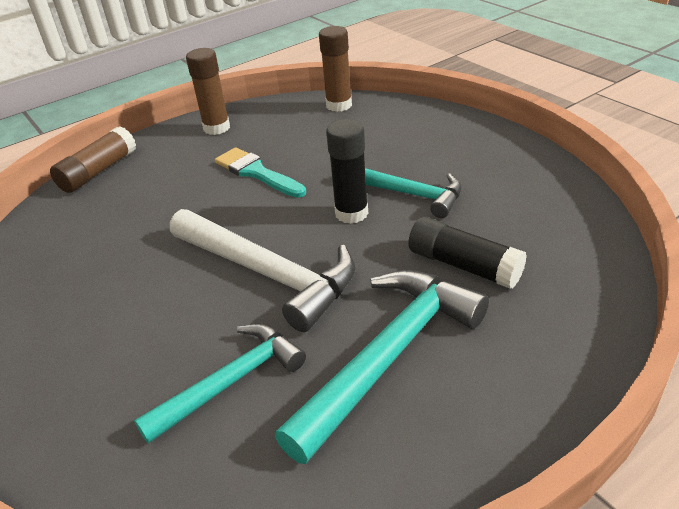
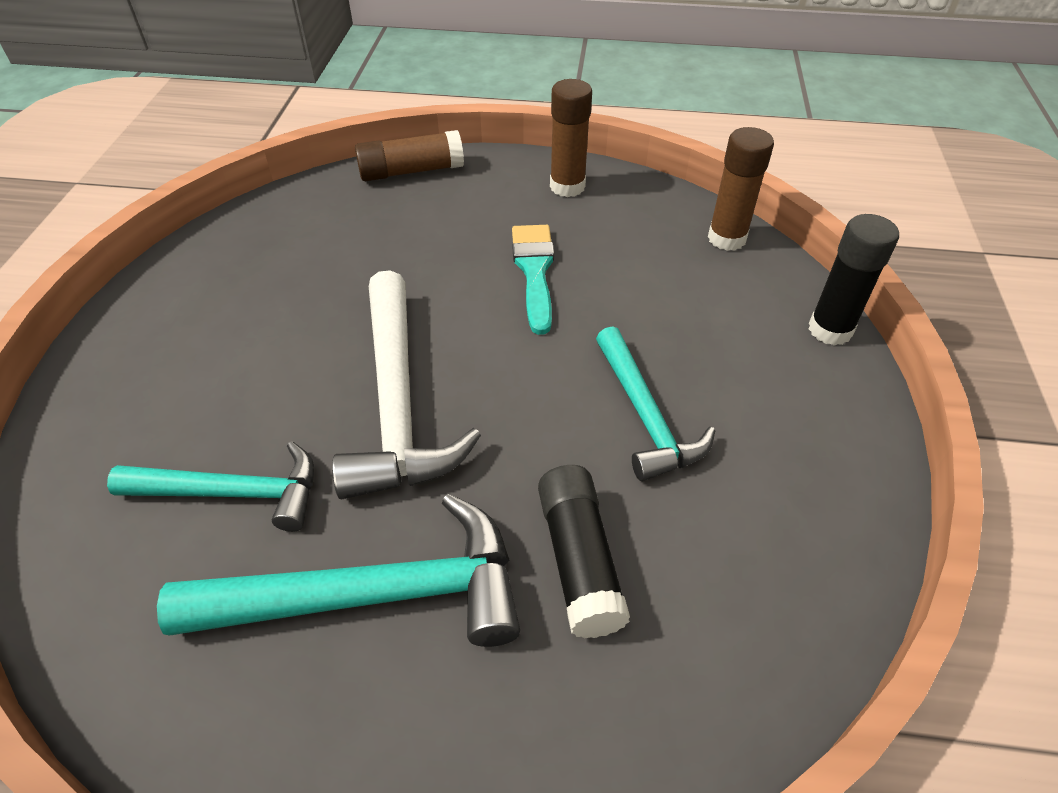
camera: 40 degrees right, 10 degrees up
black glue stick [326,119,368,224] -> black glue stick moved to [809,214,899,346]

